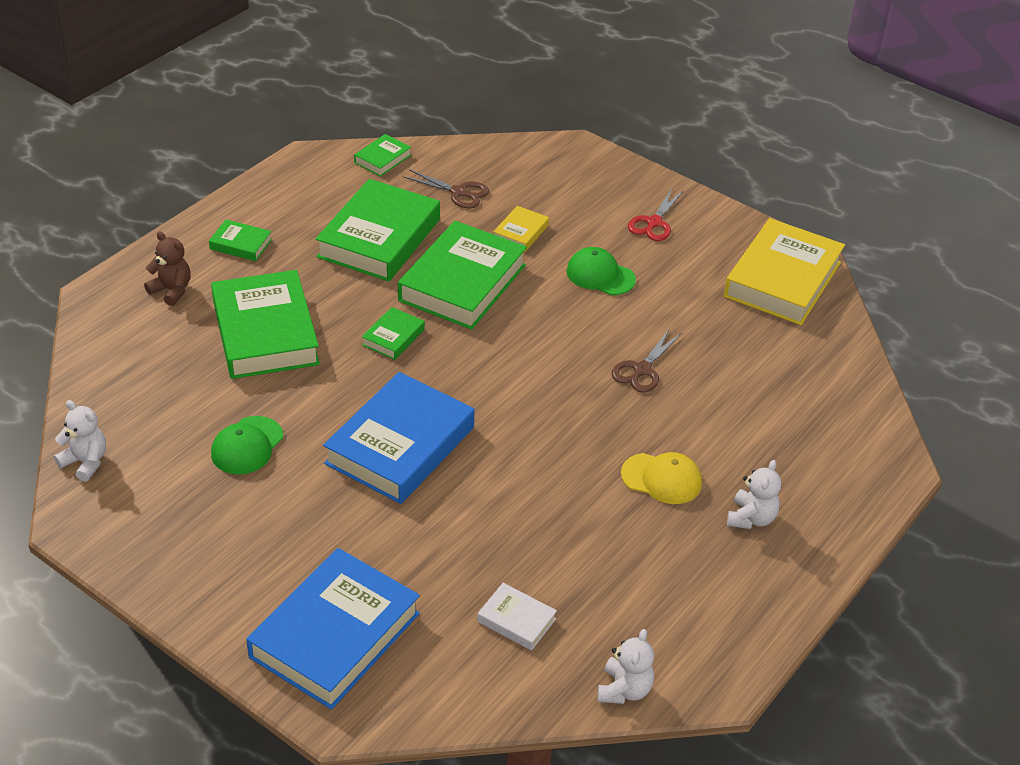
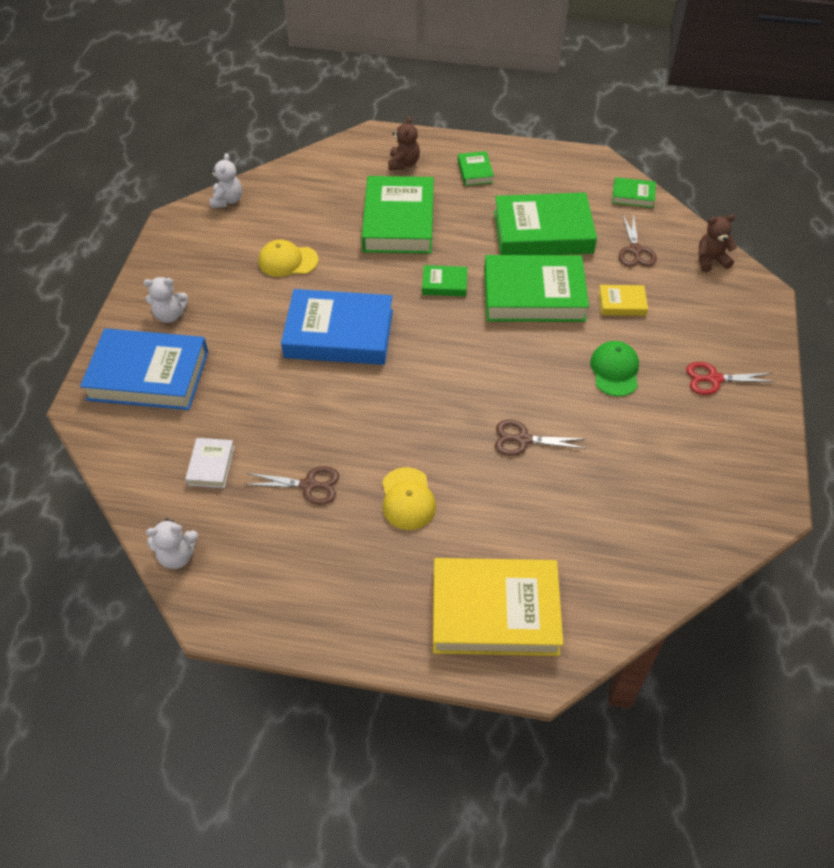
camera: 65 degrees right, 10 degrees up
green book [211,270,320,379] -> green book turned 45 degrees counterclockwise [362,176,434,254]
green cap [211,416,283,475] -> yellow cap [259,239,318,277]
yellow book [724,218,845,325] -> yellow book moved to [433,558,563,656]
white teddy bear [727,460,781,529] -> white teddy bear moved to [143,277,188,323]
none -> brown scissors [244,466,339,505]
none -> brown teddy bear [698,214,737,272]

